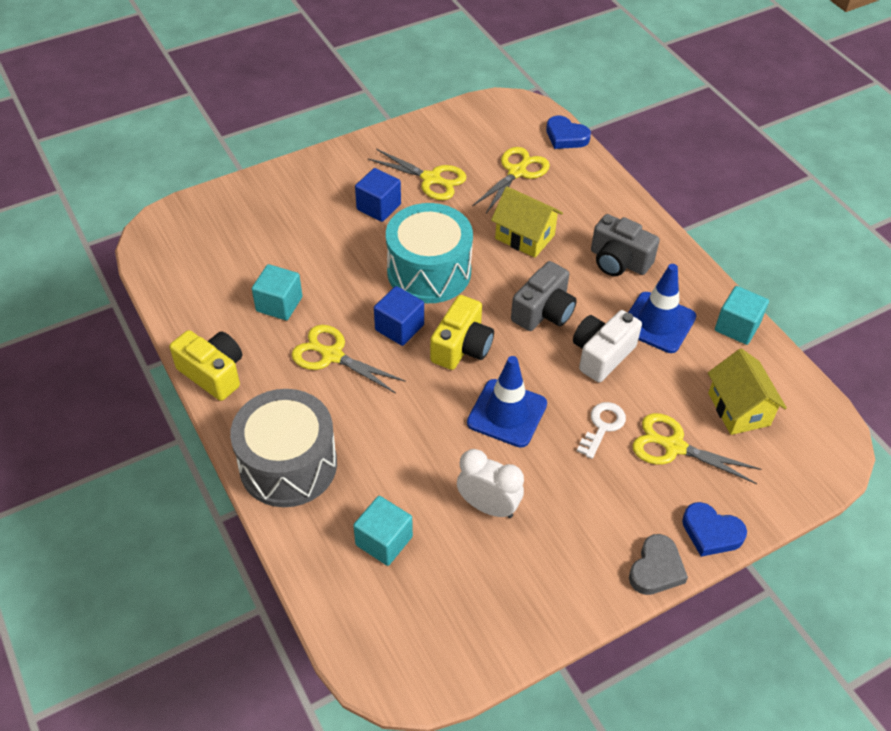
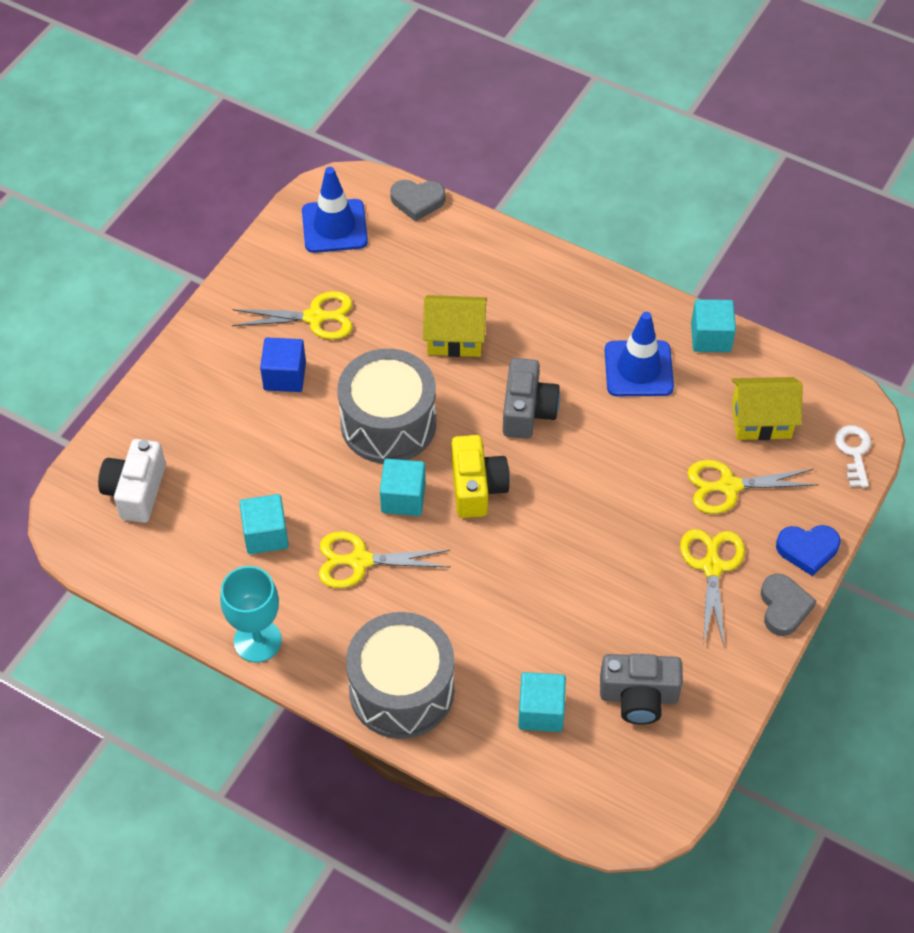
camera: 30 degrees left, 5 degrees up
yellow camera [170,330,242,401] -> turquoise goblet [220,566,282,662]
blue cube [374,286,424,346] -> turquoise cube [380,459,426,516]
turquoise drum [386,203,473,303] -> grey drum [337,349,436,464]
white clock [457,449,524,518] -> none
blue traffic cone [467,356,547,448] -> blue traffic cone moved to [302,167,368,253]
yellow scissors [472,147,550,213] -> yellow scissors moved to [680,529,745,645]
blue heart [546,116,591,149] -> grey heart [390,180,445,222]
white camera [573,310,642,382] -> white camera moved to [98,439,166,523]
white key [577,402,626,459] -> white key moved to [835,425,871,488]
grey camera [591,214,660,276] -> grey camera moved to [600,654,683,724]
yellow house [708,349,787,435] -> yellow house turned 45 degrees counterclockwise [731,377,803,440]

